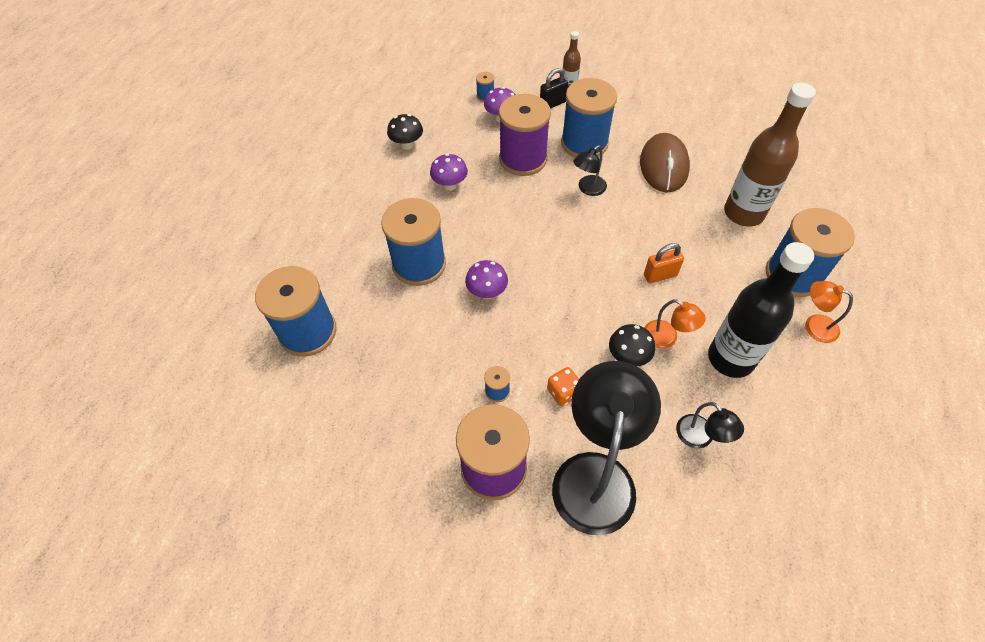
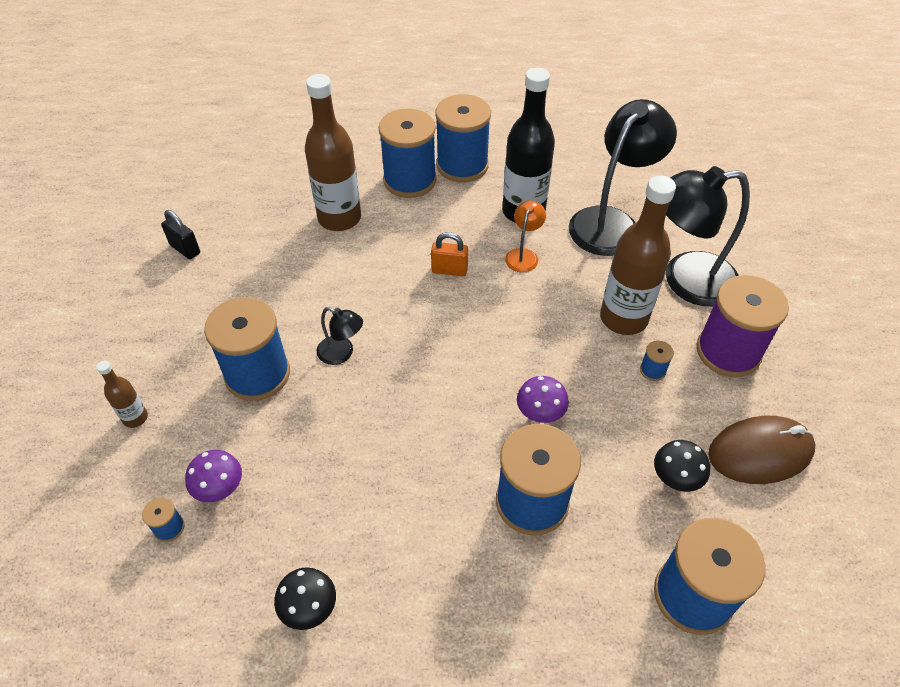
camera: 110 degrees left, 5 degrees down
purple mushroom [430,154,468,191] -> none
purple spool [499,94,551,176] -> none
black padlock [540,68,568,109] -> black padlock moved to [161,210,200,259]
orange dice [547,367,579,406] -> brown bottle [600,175,676,335]
black mushroom [609,324,655,366] -> black mushroom moved to [654,440,710,492]
brown mouse [640,133,690,193] -> brown mouse moved to [708,416,815,484]
orange padlock [644,243,684,283] -> orange padlock turned 45 degrees counterclockwise [431,232,468,276]
black lamp [676,402,744,448] -> black lamp [569,99,677,256], size x2.17
orange lamp [805,281,853,343] -> blue spool [435,94,491,182]

